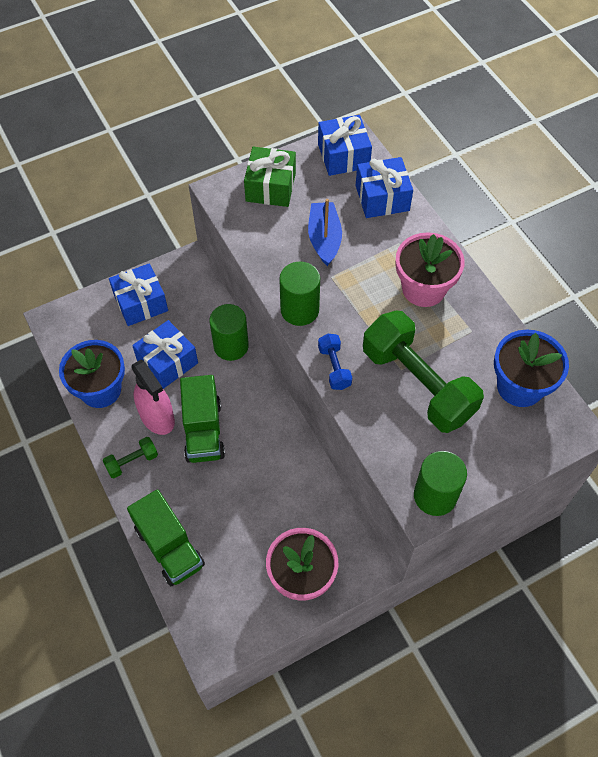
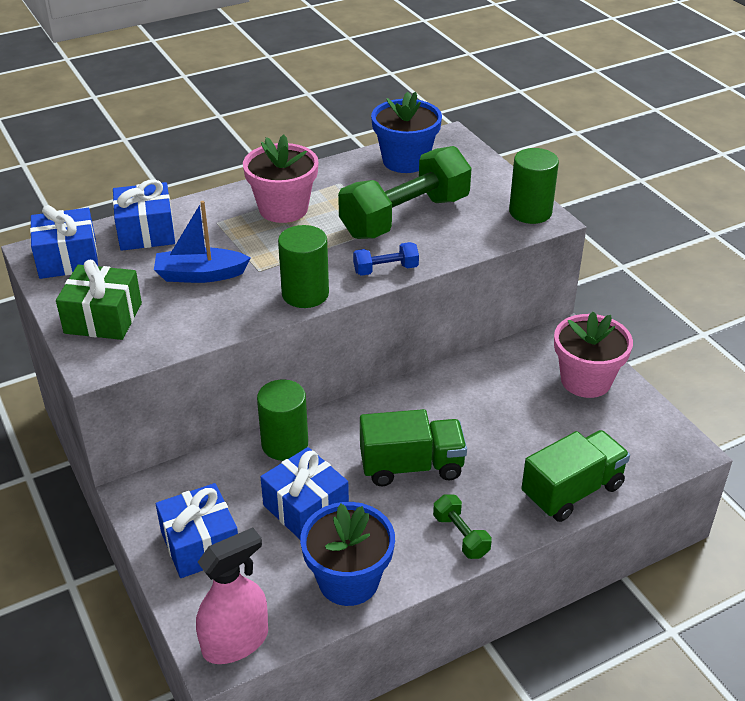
camera: 90 degrees left, 20 degrees down
pink spray bottle [131,359,175,435] -> pink spray bottle moved to [196,528,268,664]

